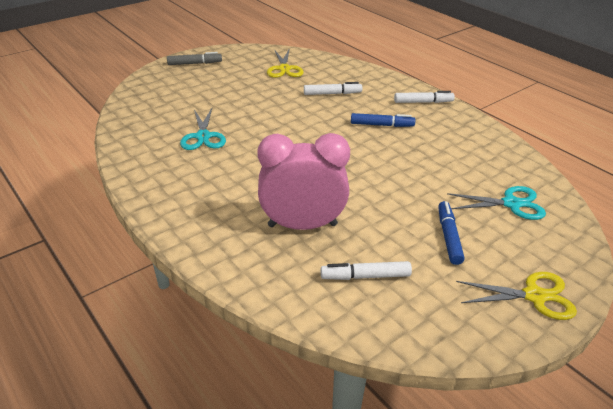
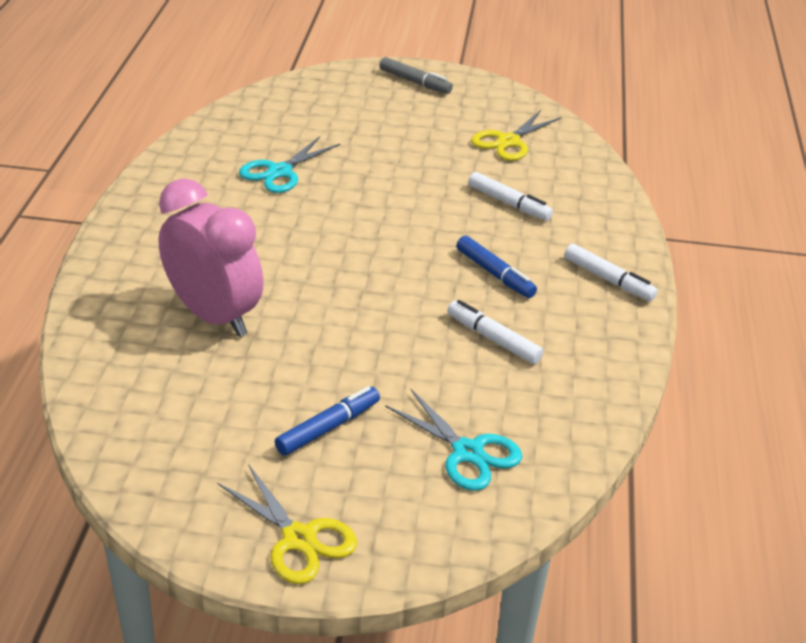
camera: 45 degrees right, 0 degrees up
white marker [321,261,412,280] -> white marker moved to [447,300,544,364]

